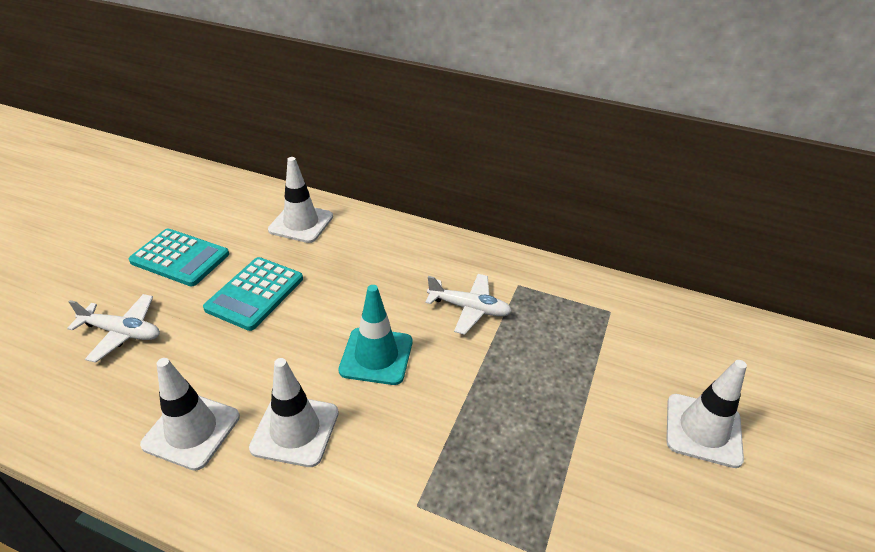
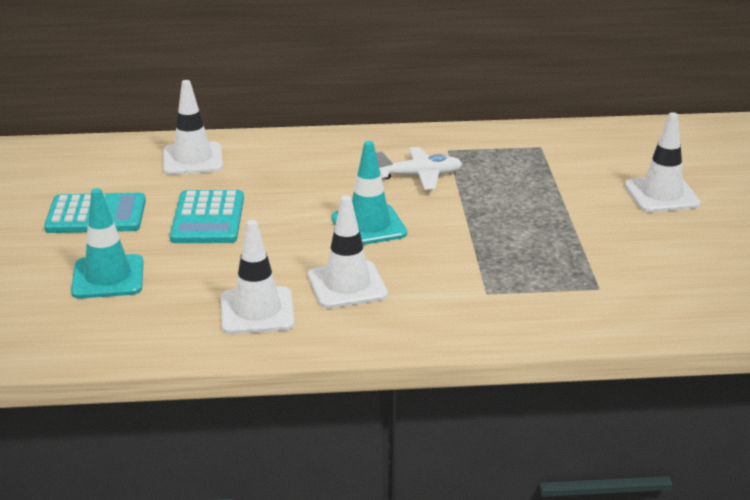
camera: 25 degrees left, 10 degrees down
white plane [67,294,160,363] -> turquoise traffic cone [71,188,144,299]

